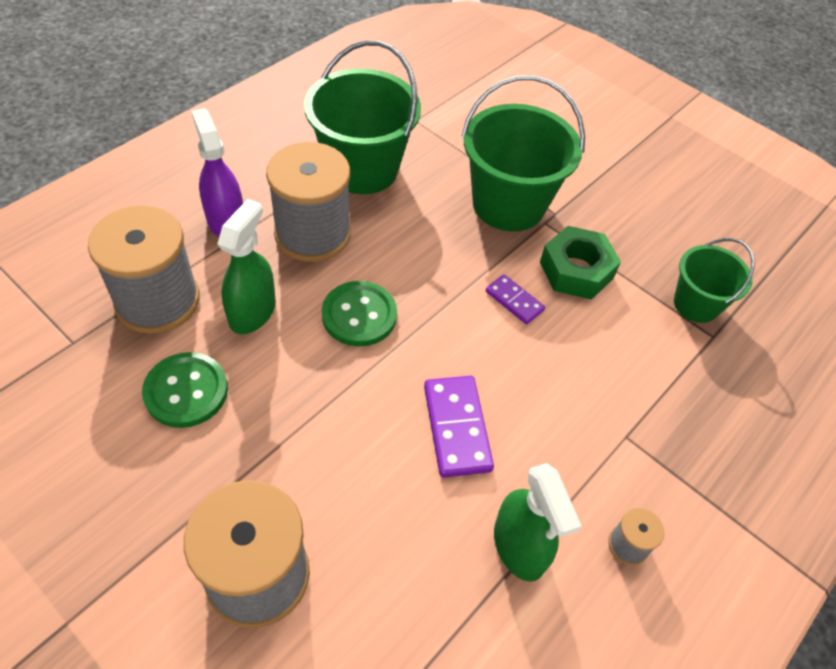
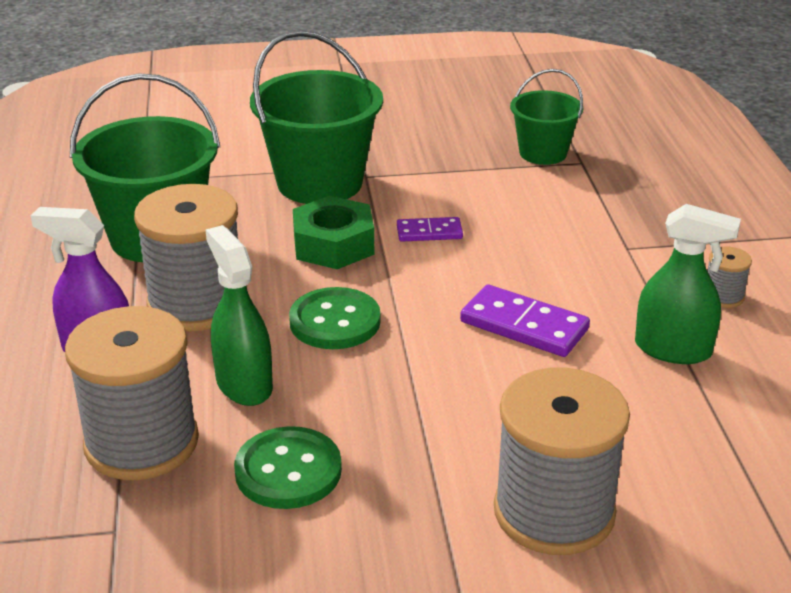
camera: 45 degrees left, 20 degrees down
green nut [540,226,621,300] -> green nut moved to [293,196,374,269]

